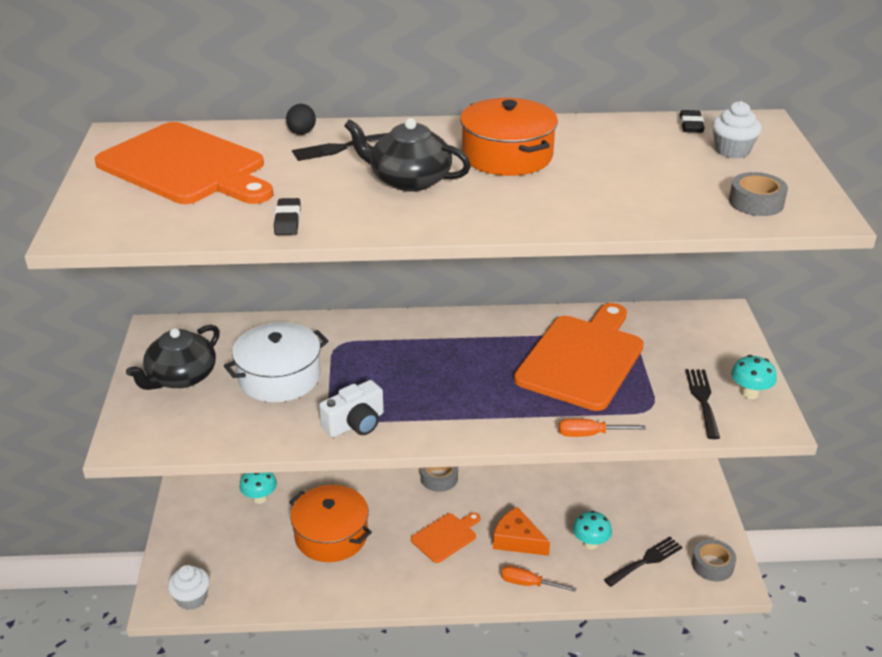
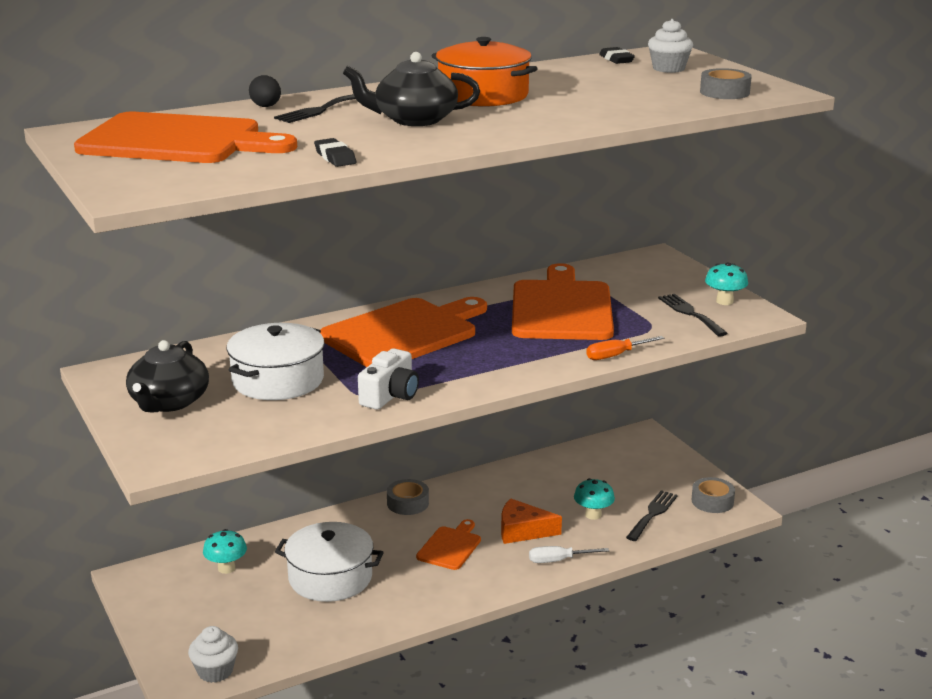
camera: 25 degrees left, 10 degrees down
orange pot [289,485,372,562] -> white pot [275,522,384,602]
orange screwdriver [501,566,577,592] -> white screwdriver [529,546,609,563]
none -> orange cutting board [320,297,487,367]

